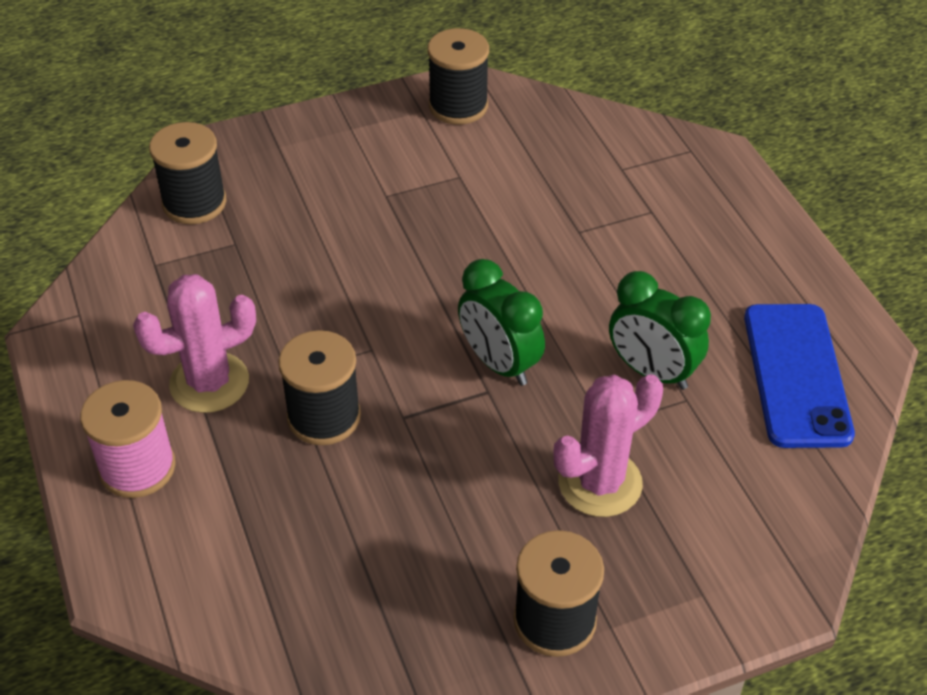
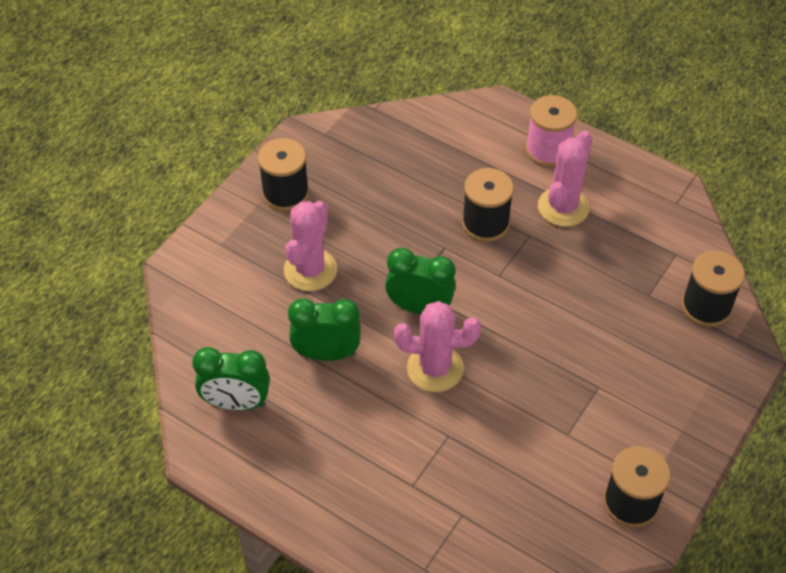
camera: 145 degrees right, 5 degrees up
blue phone [744,304,855,448] -> green clock [192,347,270,411]
none -> pink cactus [394,301,481,392]

